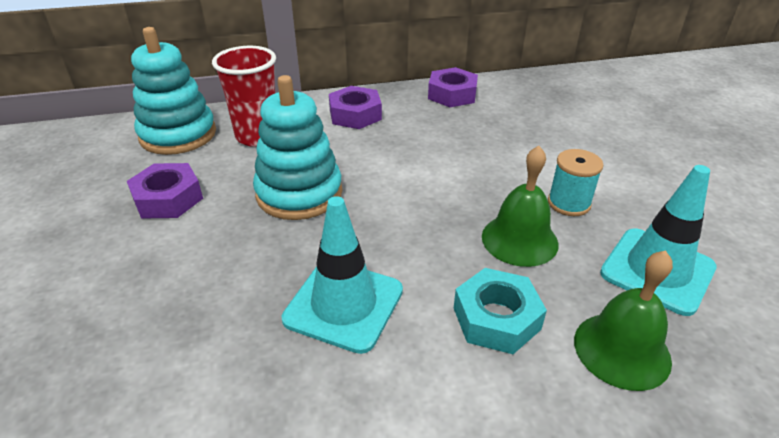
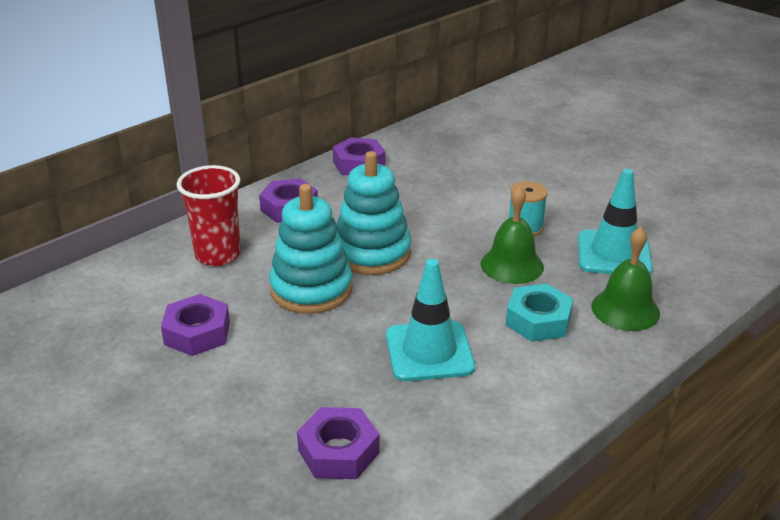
camera: 30 degrees left, 5 degrees down
turquoise stacking toy [131,27,216,155] -> turquoise stacking toy moved to [337,151,411,275]
none -> purple nut [297,407,380,479]

